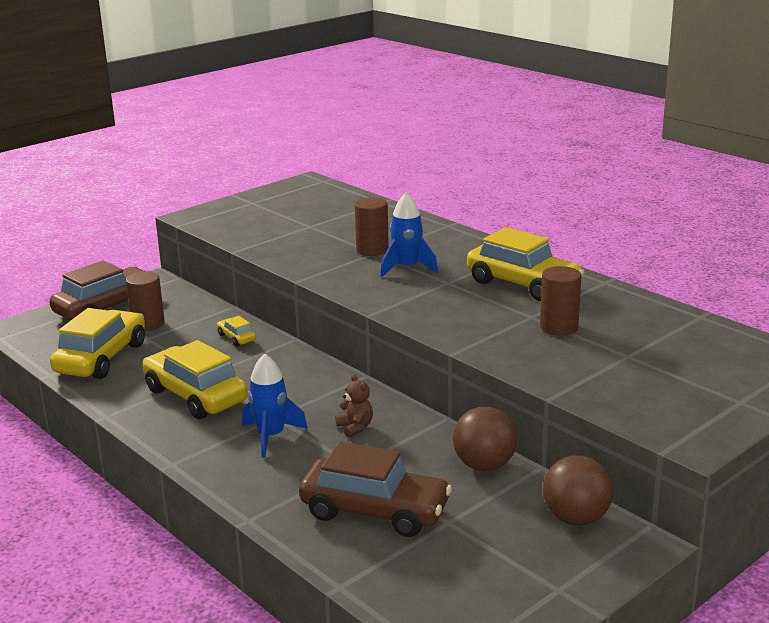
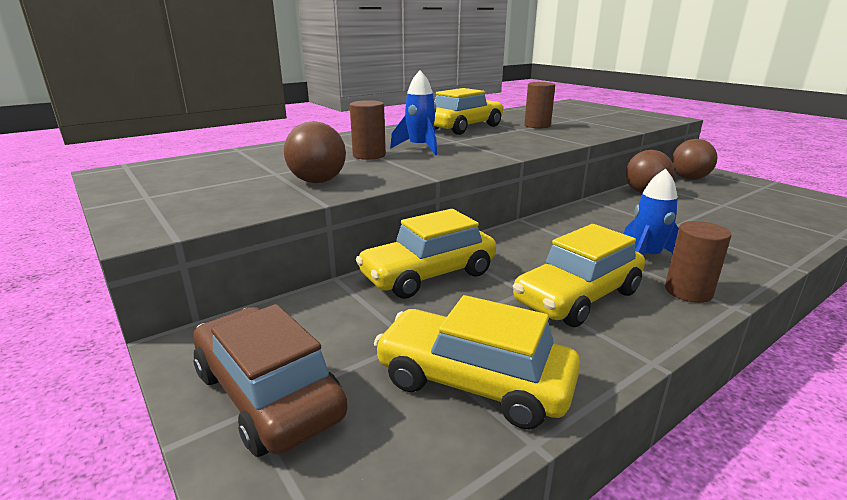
camera: 85 degrees left, 0 degrees up
brown cylinder [126,271,165,331] -> brown cylinder moved to [665,221,732,303]
yellow car [217,316,256,347] -> yellow car [356,209,496,299], size x2.26
brown car [299,441,452,537] -> none
brown teddy bear [335,374,373,438] -> none
none -> brown ball [284,121,346,183]

